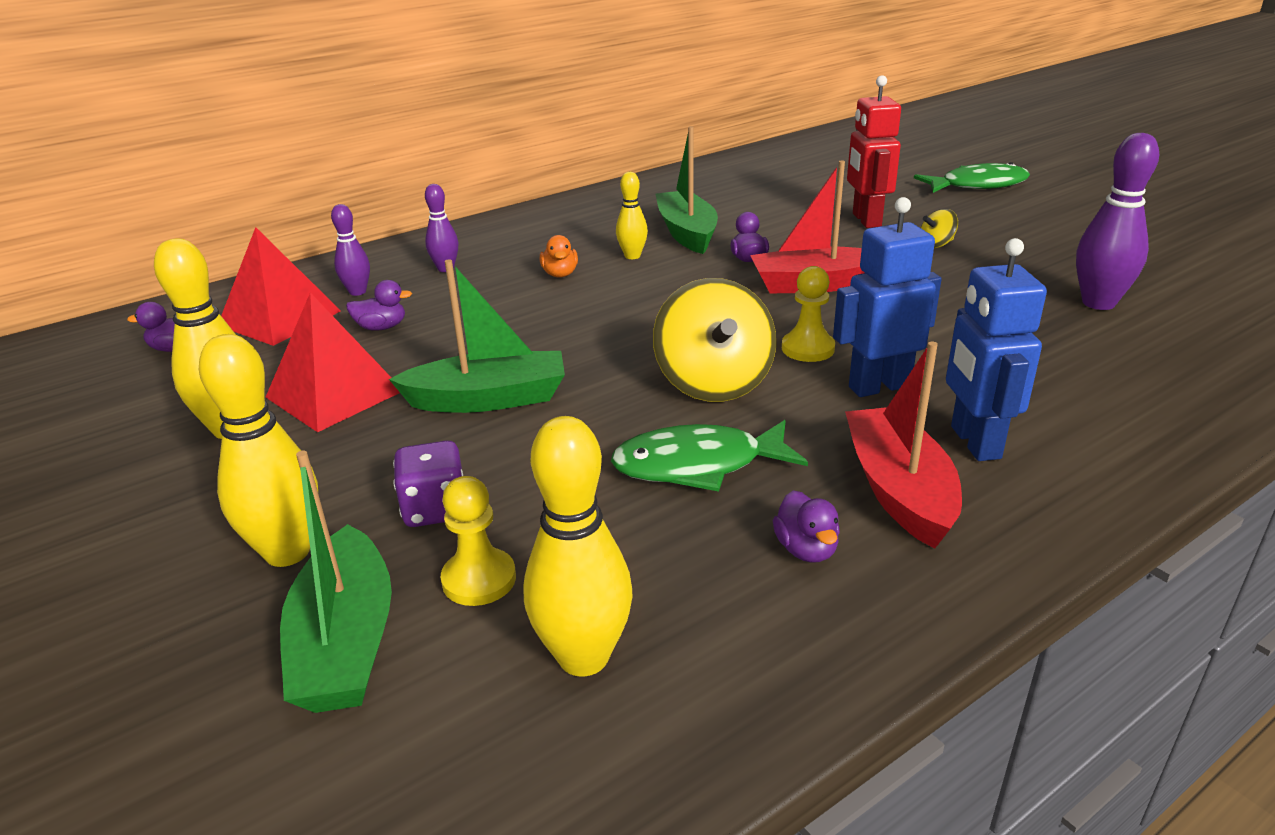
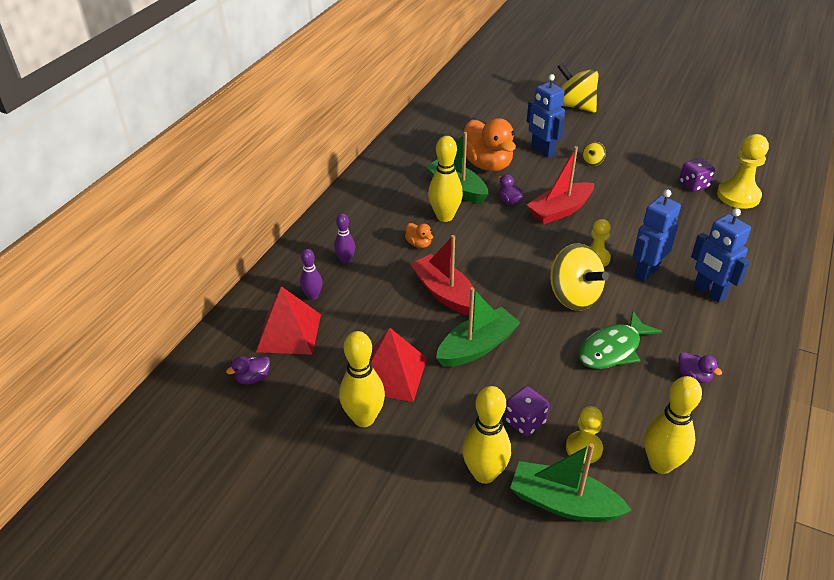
camera: 30 degrees left, 10 degrees up
green boat [280,451,392,713] -> green boat turned 150 degrees clockwise [510,443,632,522]
purple duck [346,280,412,331] -> none
yellow bowling pin [616,172,648,259] -> yellow bowling pin [428,136,463,222], size x1.72
red boat [845,342,962,548] -> red boat moved to [410,235,475,315]
red robot [847,75,901,228] -> blue robot [527,74,565,158]
green fish [914,162,1030,193] -> yellow spinning top [558,63,599,113]
purple bowling pin [1076,133,1159,310] -> purple dice [679,158,715,192]
none -> orange duck [463,118,516,171]
none -> yellow pawn [717,134,769,209]

